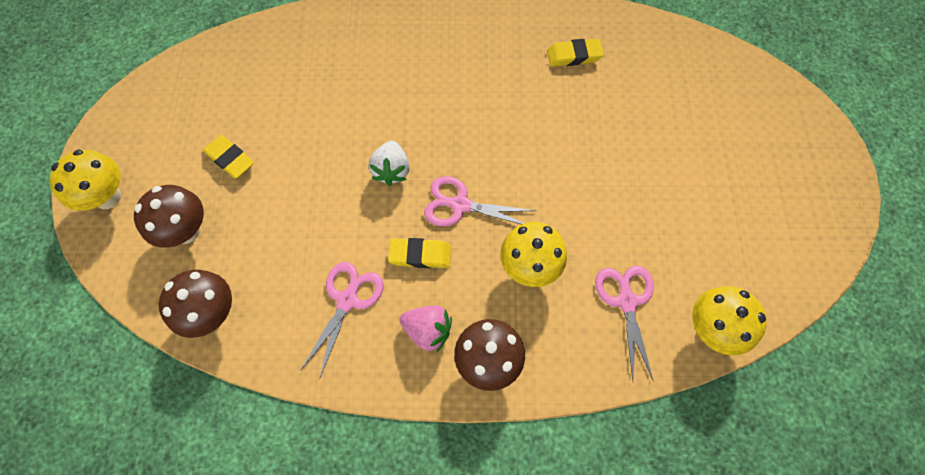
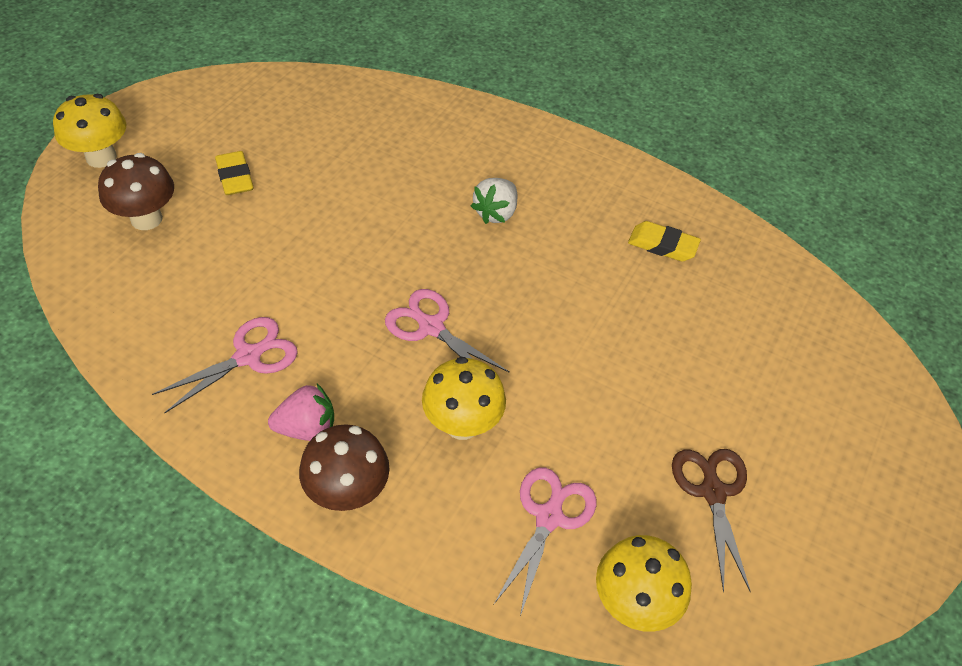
camera: 25 degrees right, 15 degrees down
brown mushroom [159,270,232,338] -> none
white strawberry [368,141,410,186] -> white strawberry moved to [471,178,518,224]
yellow eraser [388,238,451,268] -> none
pink strawberry [400,306,452,353] -> pink strawberry turned 60 degrees counterclockwise [268,384,334,441]
none -> brown scissors [672,449,751,592]

